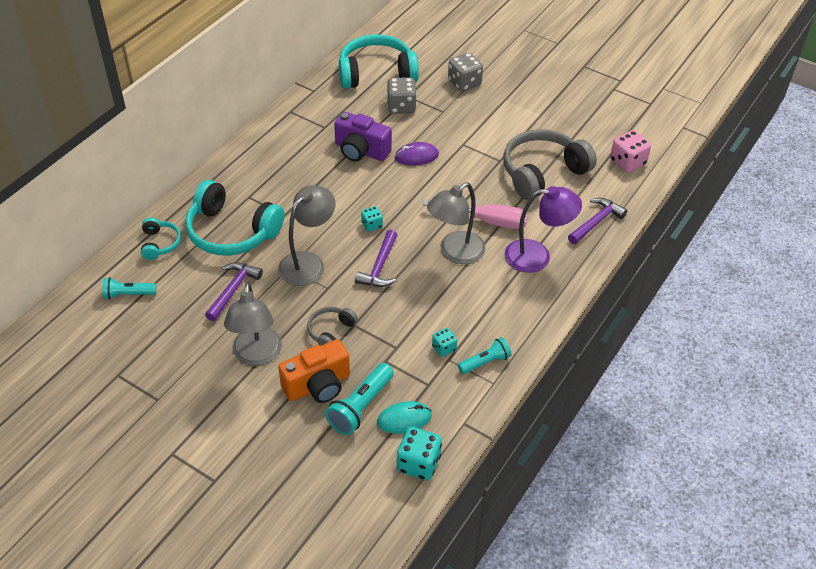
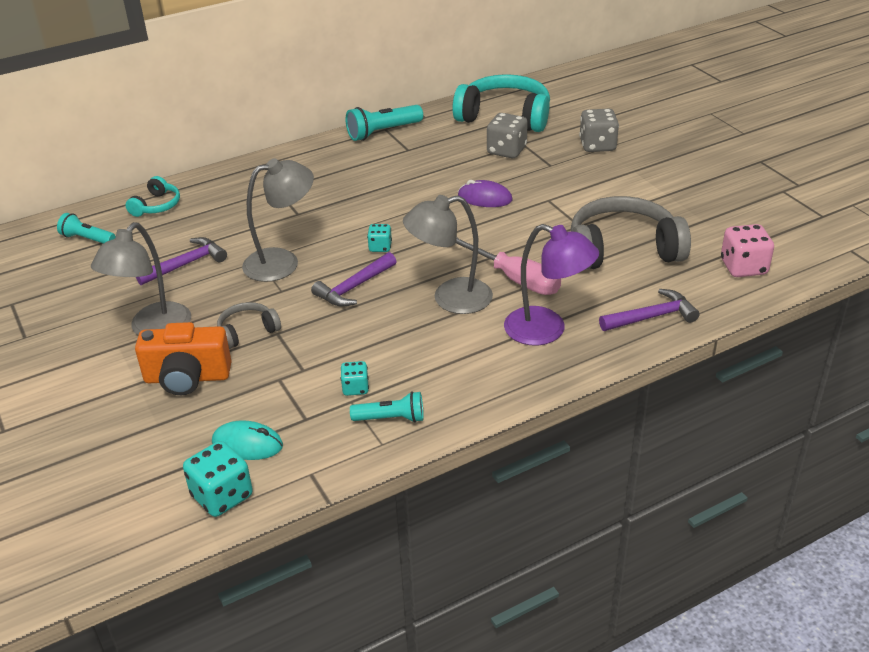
camera: 30 degrees right, 10 degrees down
turquoise headphones [185,180,284,256] -> none
turquoise flashlight [325,363,394,435] -> turquoise flashlight moved to [346,105,423,141]
purple camera [334,112,392,162] -> none

